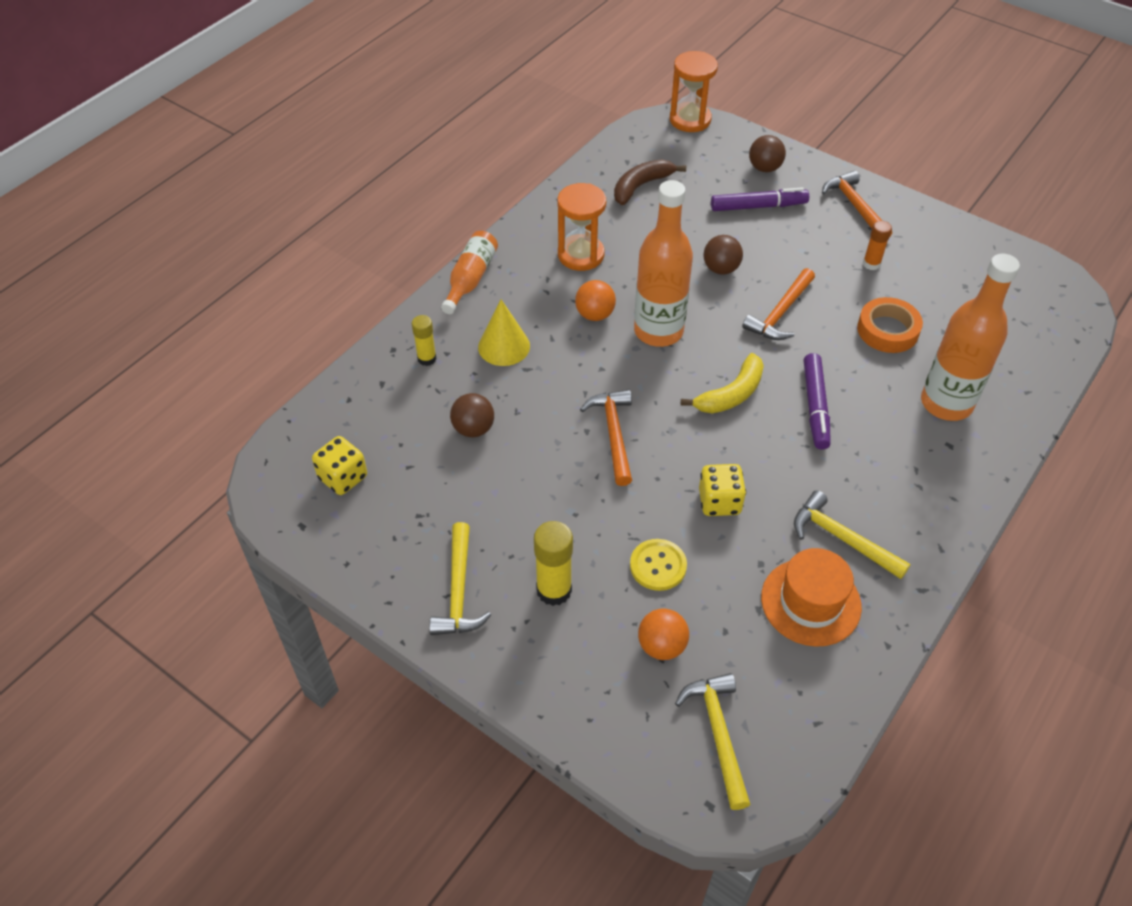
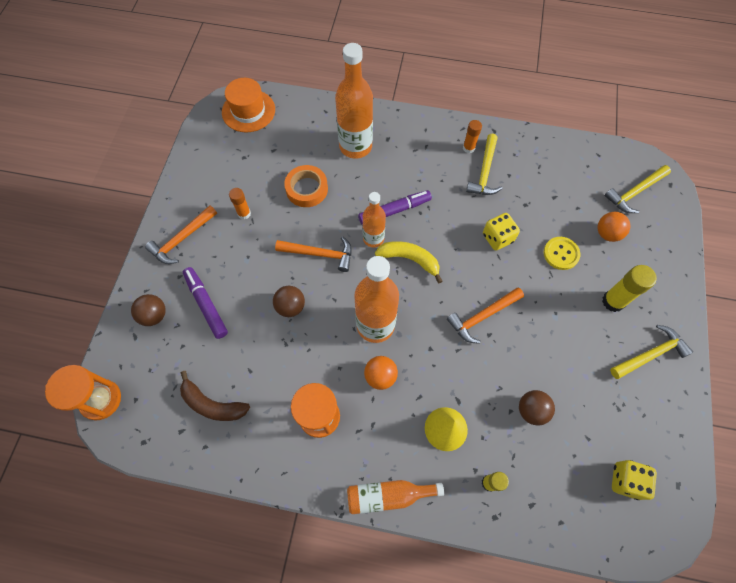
camera: 115 degrees left, 15 degrees up
orange hat [761,548,862,647] -> orange hat moved to [222,78,275,132]
none -> orange bottle [363,192,386,248]
none -> orange glue stick [463,120,482,153]

